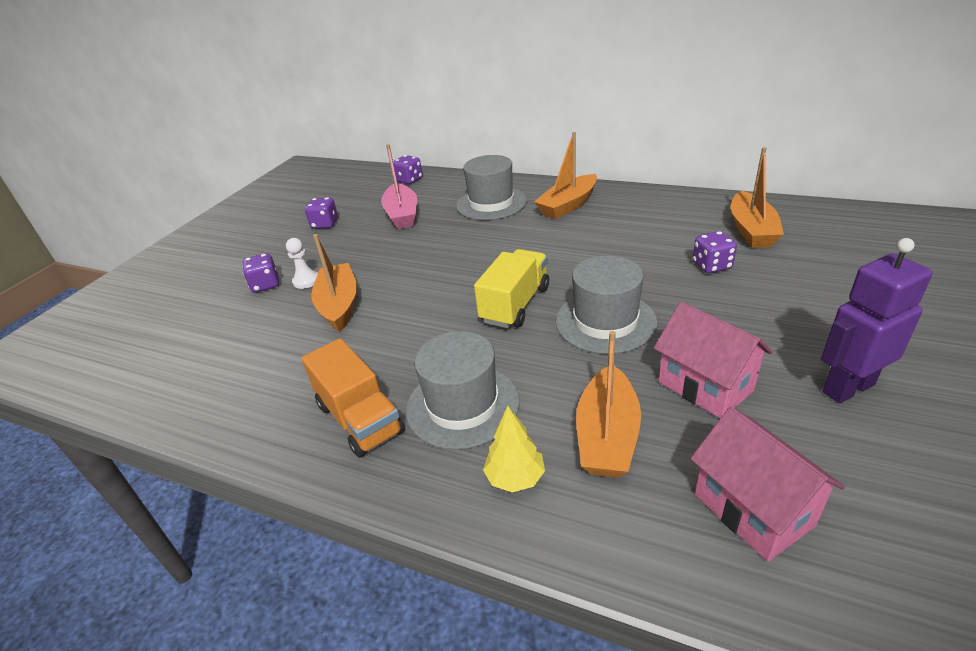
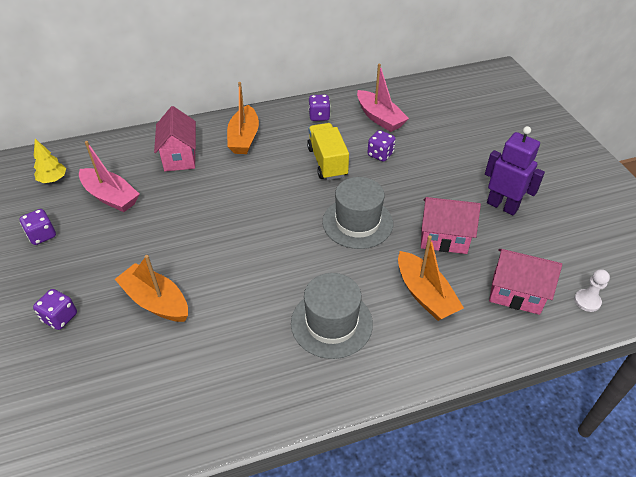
camera: 45 degrees left, 10 degrees up
white pawn [286,238,318,289] -> white pawn moved to [574,269,610,312]
orange truck [302,338,405,458] -> none
purple dice [393,155,423,184] -> purple dice moved to [309,94,330,121]
grey hat [456,155,527,220] -> pink house [154,106,196,171]
yellow truck [474,249,549,328] -> yellow truck moved to [307,123,349,180]
yellow tree [483,406,545,493] -> yellow tree moved to [34,139,66,183]
orange boat [731,147,784,248] -> pink boat [357,63,409,132]
purple robot [821,238,932,403] -> purple robot turned 105 degrees clockwise [485,126,545,216]

